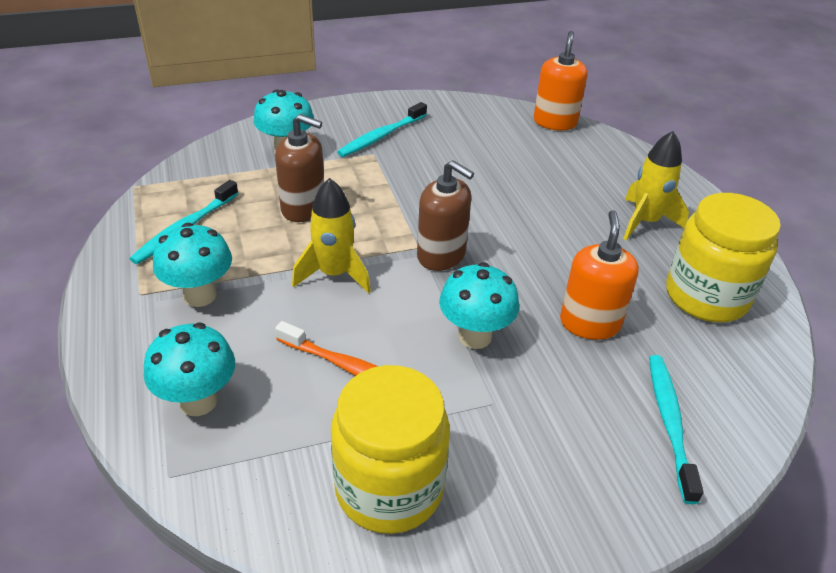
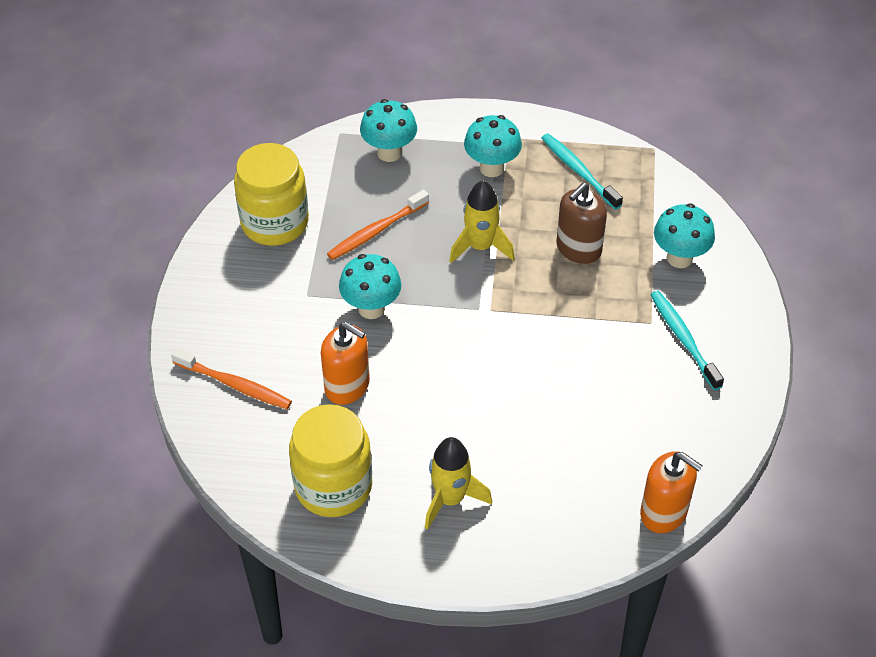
camera: 115 degrees right, 10 degrees up
brown soap dispenser [417,160,474,271] -> none
turquoise toothbrush [649,355,704,504] -> orange toothbrush [171,348,292,409]

